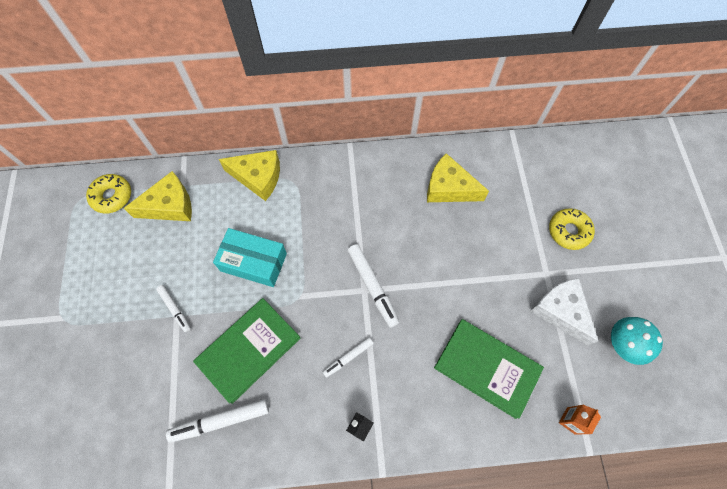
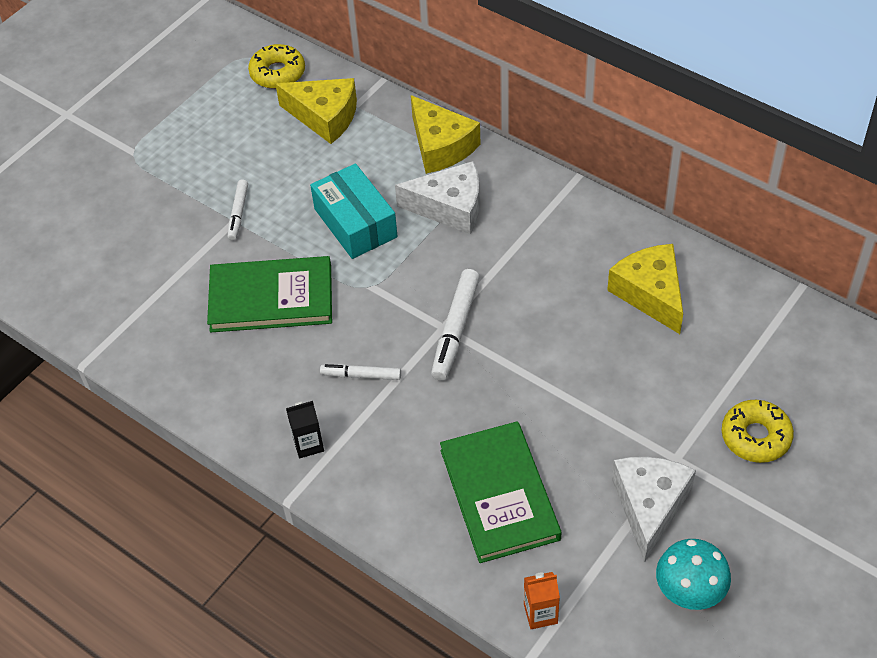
camera: 45 degrees right, 15 degrees down
white marker [166,399,269,443] -> none
none -> white cheese [395,161,480,234]

